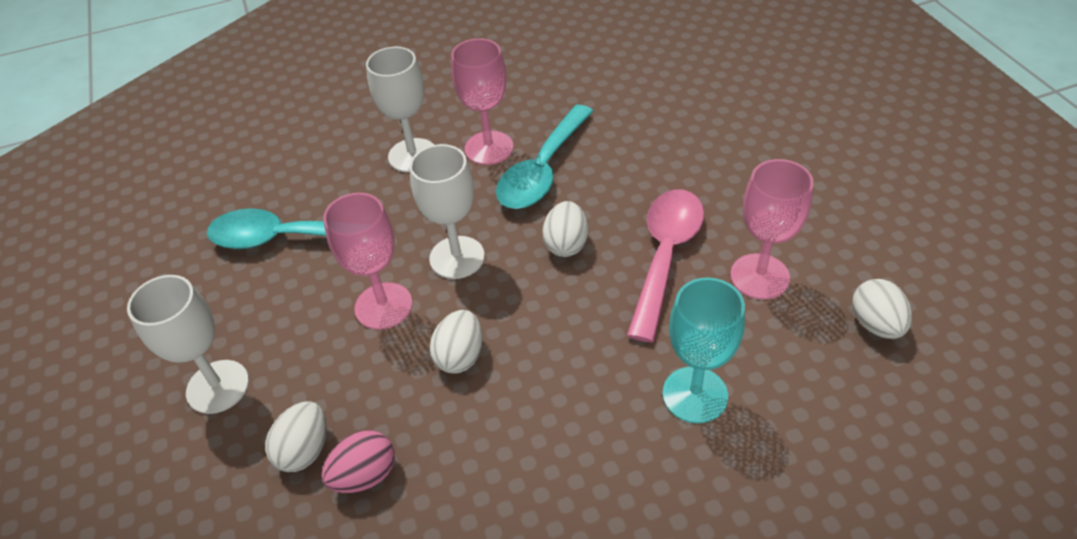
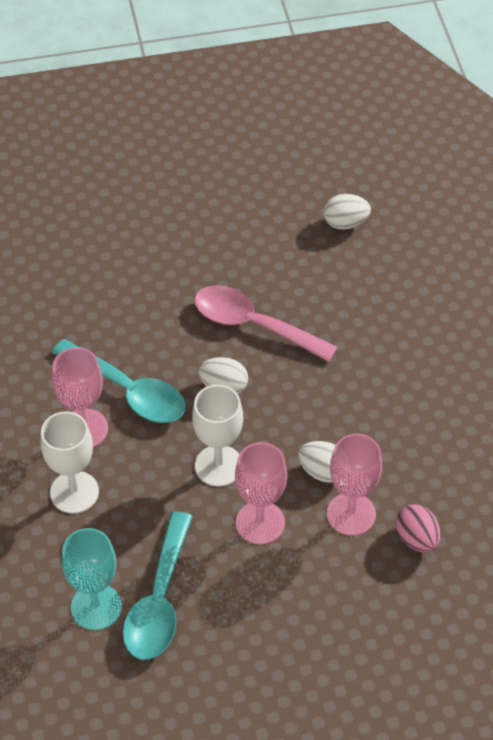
camera: 85 degrees left, 5 degrees up
white goblet [127,275,249,414] -> none
white egg [265,401,327,472] -> none
turquoise goblet [663,277,745,423] -> turquoise goblet moved to [62,528,122,630]
pink goblet [730,159,814,300] -> pink goblet moved to [327,434,382,536]

